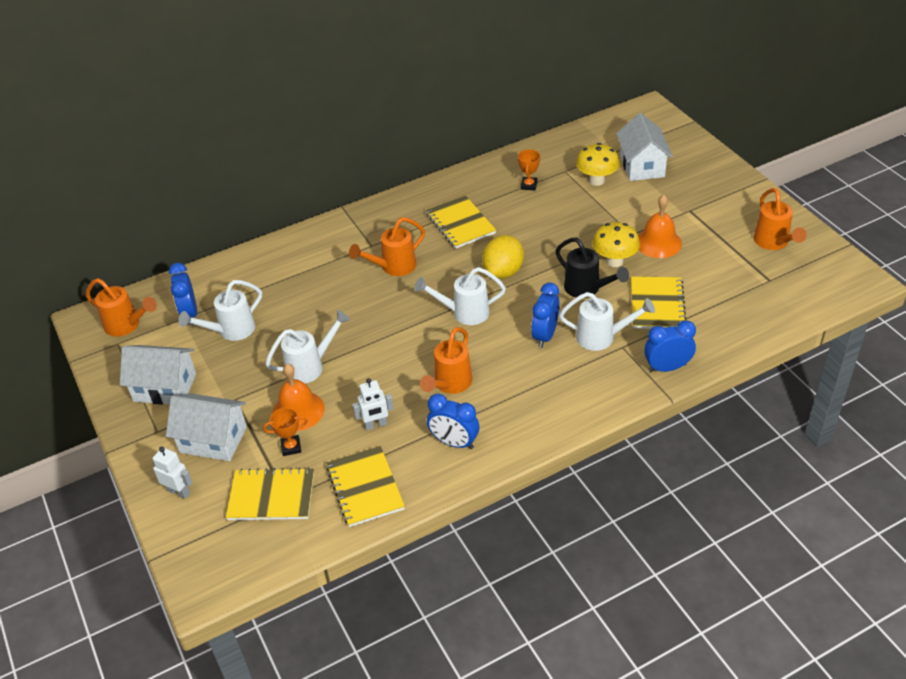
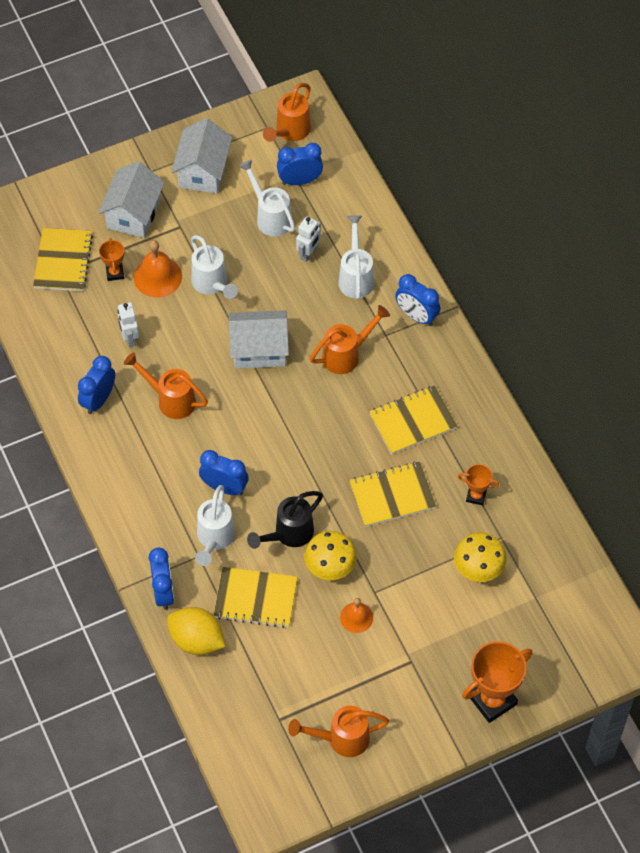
camera: 90 degrees right, 15 degrees up
white robot [152,447,193,499] -> white robot moved to [296,216,321,262]
yellow notebook [326,446,405,527] -> yellow notebook moved to [349,462,436,527]
orange watering can [349,217,425,276] -> orange watering can turned 90 degrees clockwise [310,305,390,374]
white watering can [414,267,506,325] -> white watering can moved to [338,215,374,299]
yellow lemon [482,235,524,279] -> yellow lemon moved to [167,607,226,655]
white house [616,113,673,181] -> white house moved to [229,310,289,369]
orange bell [638,195,682,258] -> orange bell [340,598,373,633], size x0.63
none -> blue clock [395,274,440,326]
none -> orange trophy [462,641,533,723]

